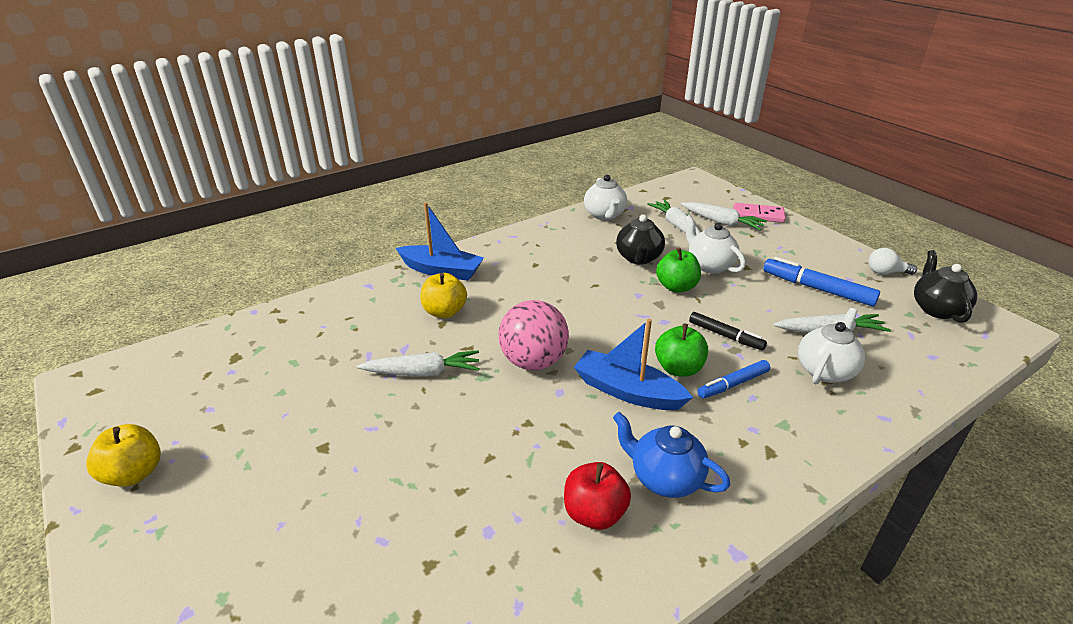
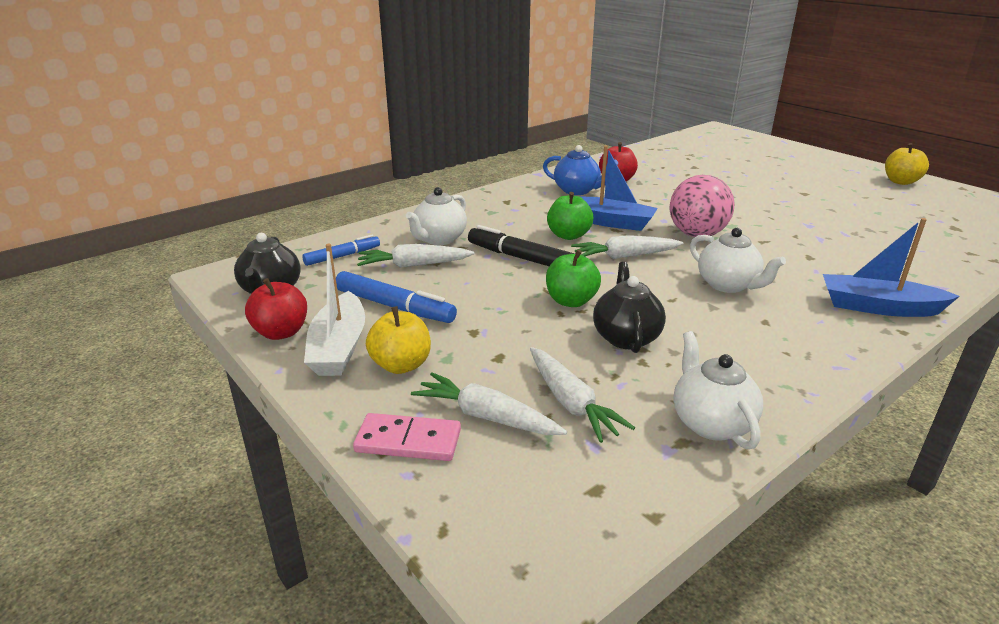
camera: 175 degrees right, 5 degrees down
white carrot [357,350,480,377] -> white carrot moved to [571,235,683,259]
yellow apple [420,273,467,318] -> yellow apple moved to [366,306,431,374]
white teapot [685,215,746,274] -> white teapot moved to [690,228,786,293]
black marker [689,312,767,350] -> black marker [468,225,575,266], size x1.54
blue marker [698,360,770,398] -> blue marker moved to [302,234,380,266]
white light bulb [869,248,917,275] -> red apple [245,278,307,340]
none -> white boat [304,244,365,376]

